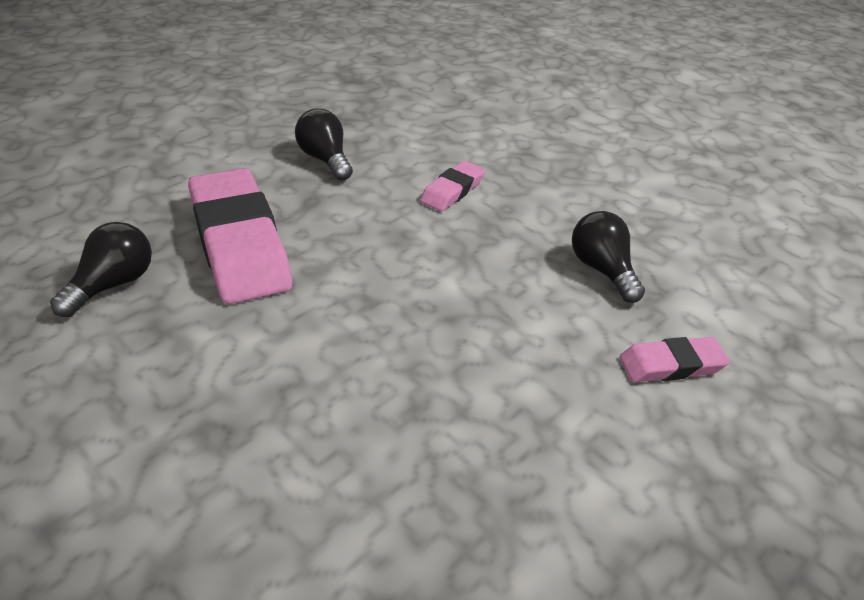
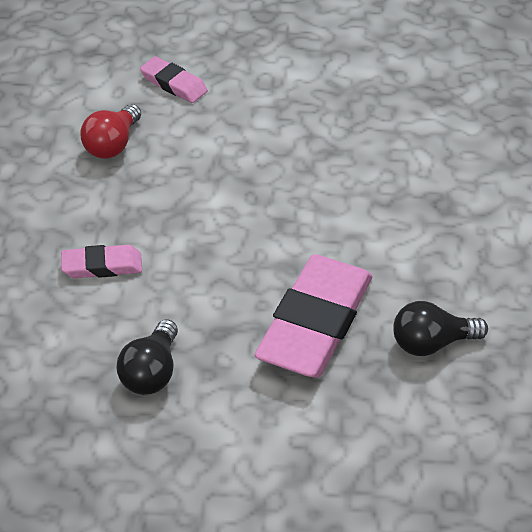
camera: 130 degrees left, 5 degrees up
black light bulb [572,211,645,303] -> red light bulb [80,104,141,159]

